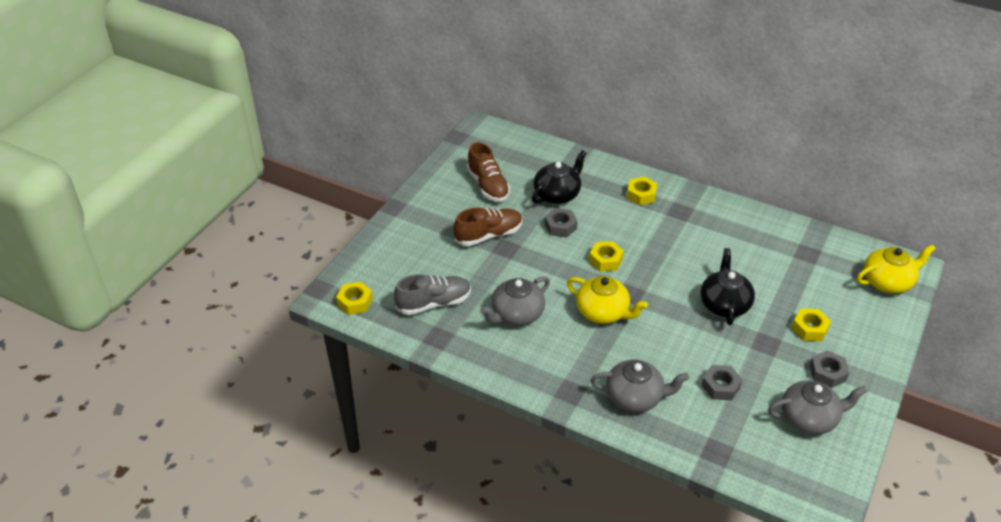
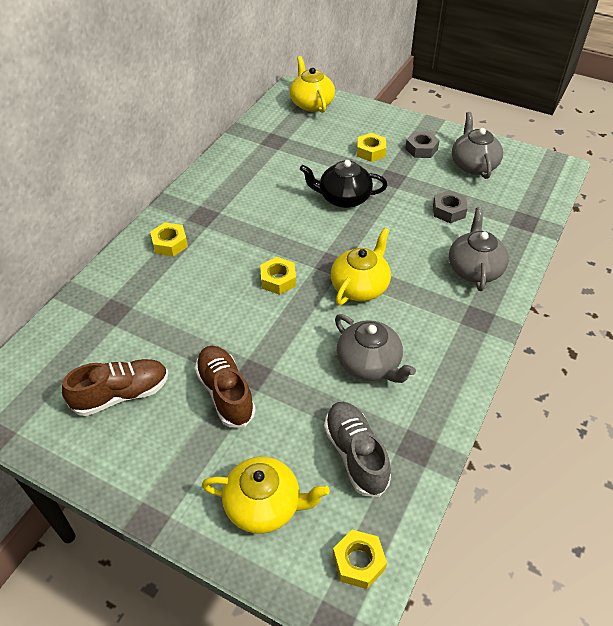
camera: 90 degrees left, 5 degrees up
black teapot [532,150,586,204] -> none
grey nut [544,208,578,238] -> none
none -> yellow teapot [202,457,330,534]

